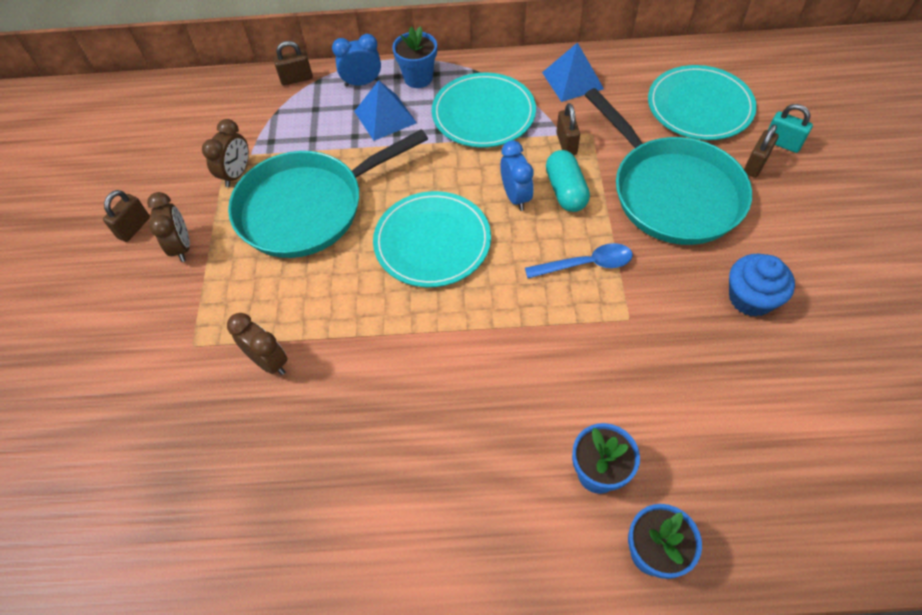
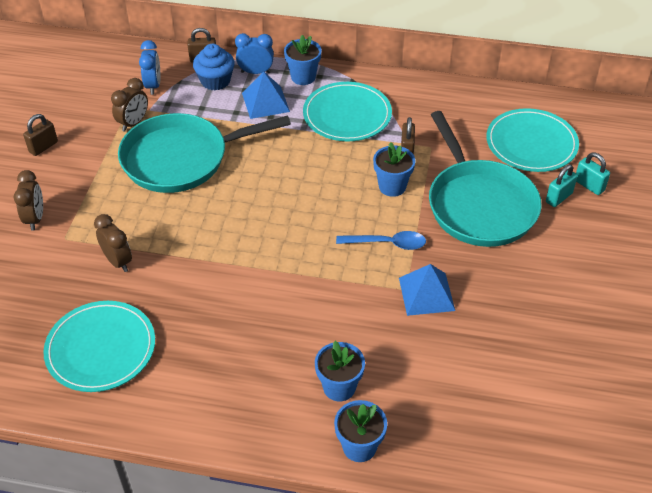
camera: 10 degrees right, 10 degrees down
brown clock [147,192,190,262] -> brown clock moved to [14,170,43,231]
turquoise plate [373,191,491,287] -> turquoise plate moved to [43,301,155,392]
blue clock [500,140,534,211] -> blue clock moved to [139,40,160,95]
blue pyramid [542,42,604,102] -> blue pyramid moved to [399,264,455,316]
turquoise capsule [546,150,590,212] -> blue flower pot [373,142,416,197]
blue cupcake [729,254,795,317] -> blue cupcake moved to [193,44,235,91]
brown padlock [744,124,779,178] -> turquoise padlock [546,165,578,207]

